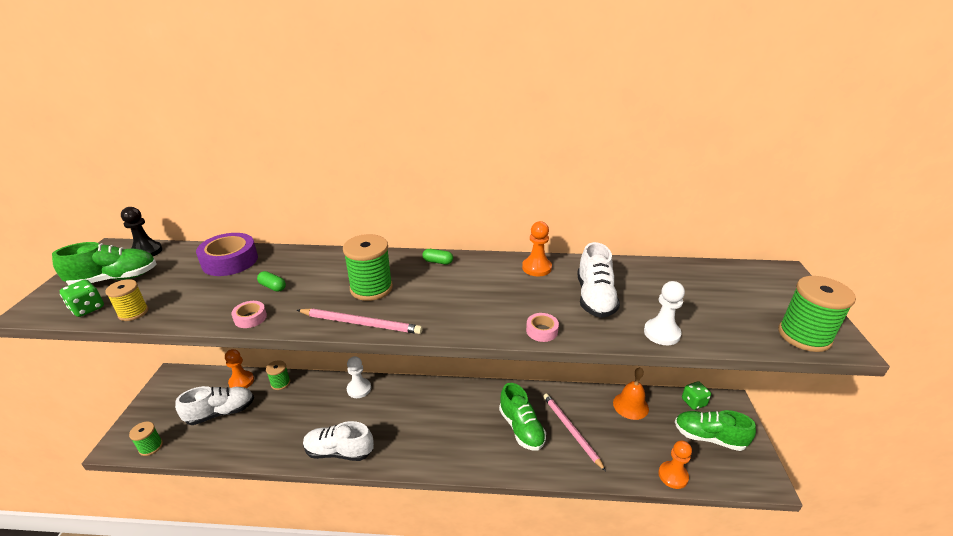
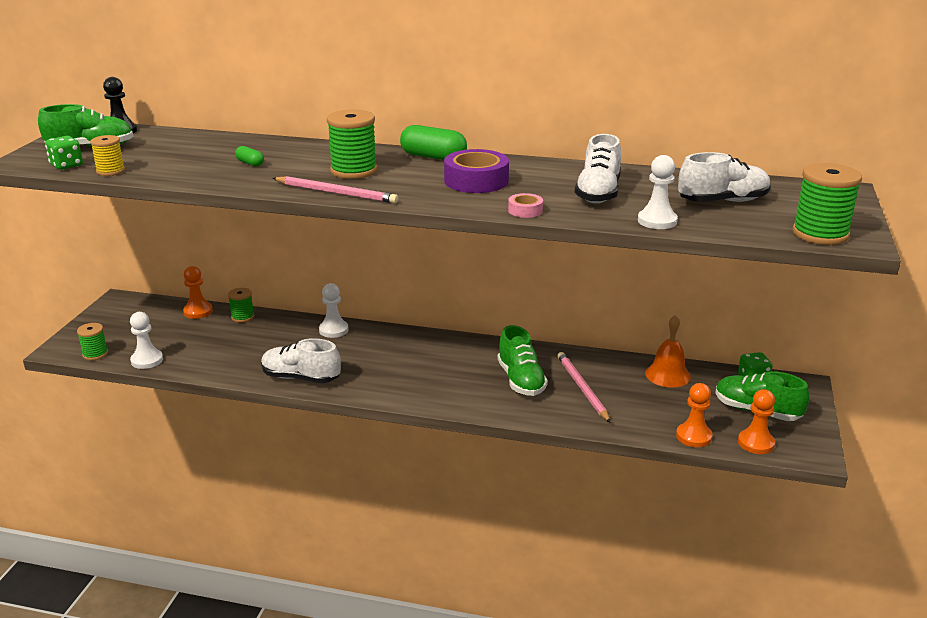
camera: 10 degrees right, 5 degrees down
white shoe [175,386,254,425] -> white shoe moved to [678,152,771,202]
purple tape [196,233,258,276] -> purple tape moved to [444,149,509,193]
pink tape [231,301,267,328] -> none
green capsule [422,249,453,264] -> green capsule [400,125,467,160], size x1.95
orange pawn [522,221,552,277] -> orange pawn moved to [738,389,775,454]
none -> white pawn [130,312,163,369]

